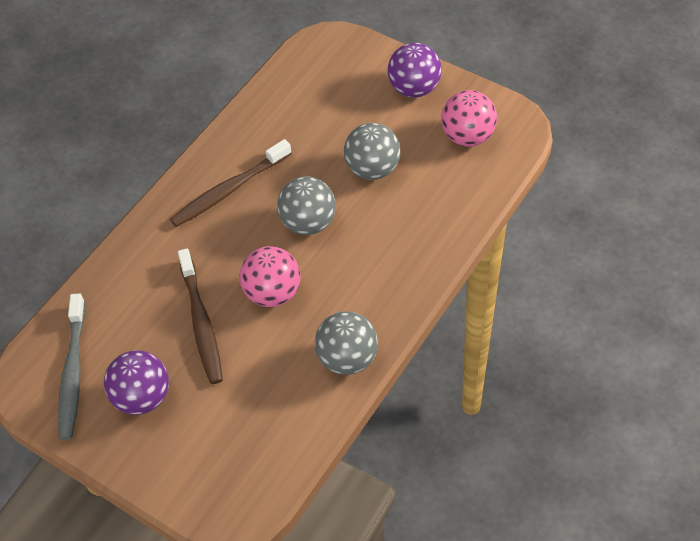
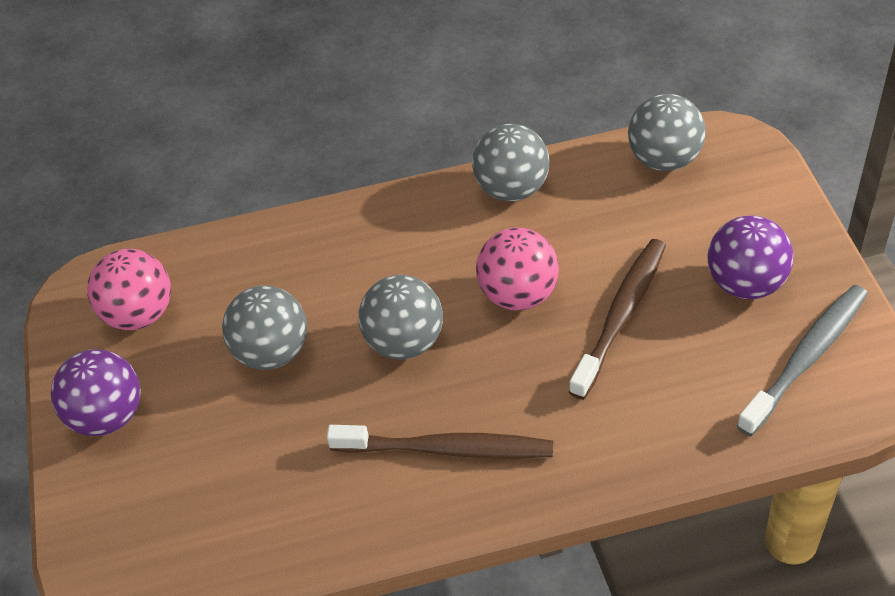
camera: 135 degrees left, 5 degrees down
none -> grey ball [628,94,706,171]

